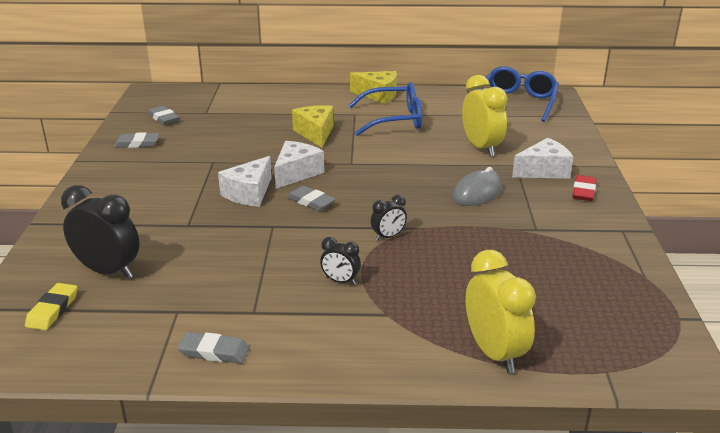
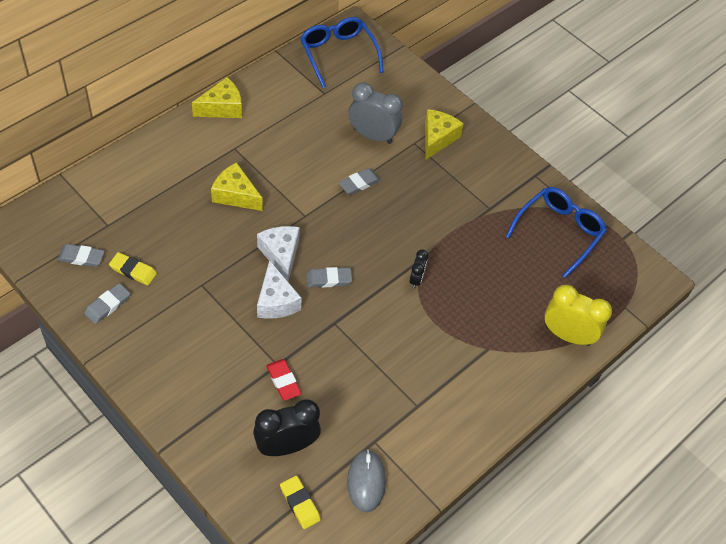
camera: 50 degrees left, 25 degrees up
grey eraser [178,332,250,363] -> grey eraser moved to [339,168,381,195]
black clock [320,237,361,285] -> none
blue glasses [349,82,422,136] -> blue glasses moved to [506,187,607,278]
grey mouse [452,167,502,206] -> grey mouse moved to [347,449,386,512]
yellow clock [462,75,508,157] -> grey clock [348,82,403,144]
white cheese [512,138,573,179] -> yellow cheese [425,109,464,159]
red eraser [572,175,596,201] -> red eraser moved to [266,359,301,401]
none -> yellow eraser [109,252,157,285]

